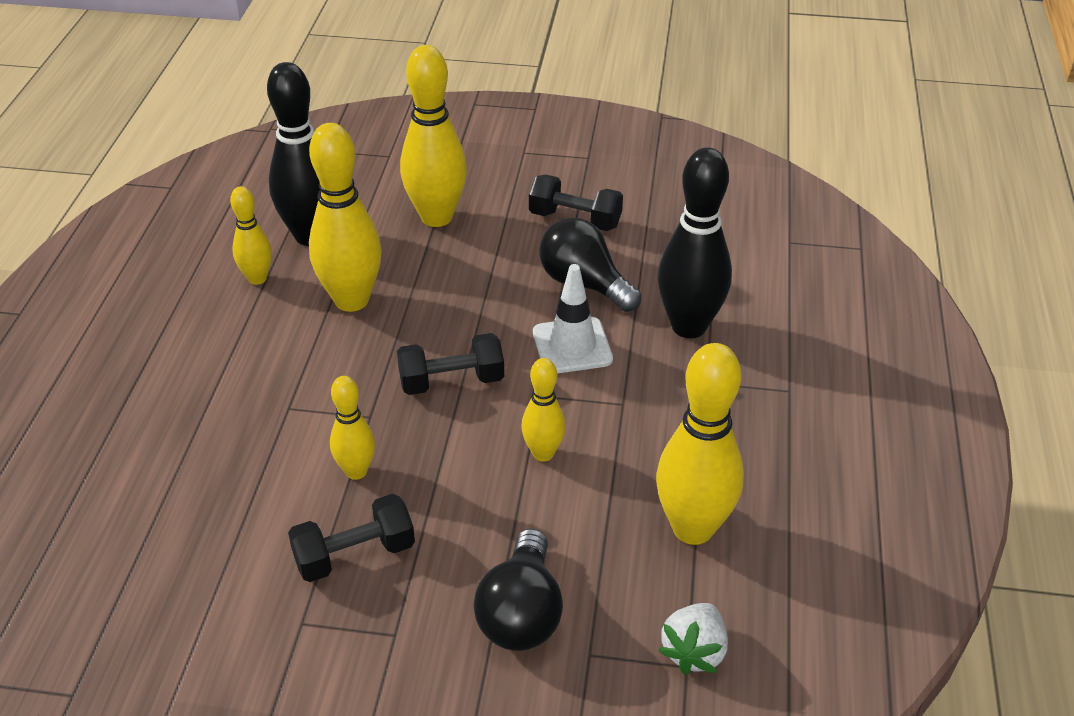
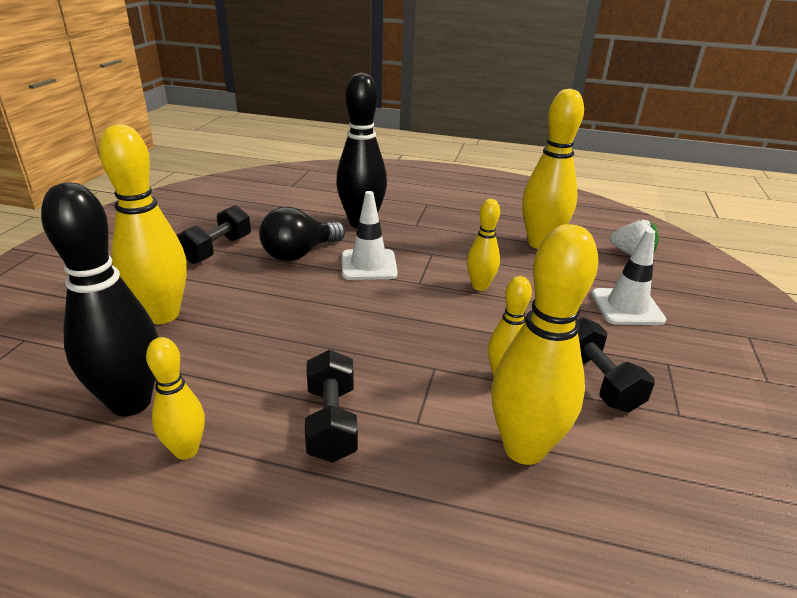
camera: 85 degrees left, 10 degrees down
yellow bowling pin [309,123,382,312] -> yellow bowling pin moved to [492,224,598,465]
black dumbbell [397,333,504,395] -> black dumbbell moved to [305,350,358,463]
black light bulb [473,528,563,651] -> white traffic cone [591,229,666,325]

